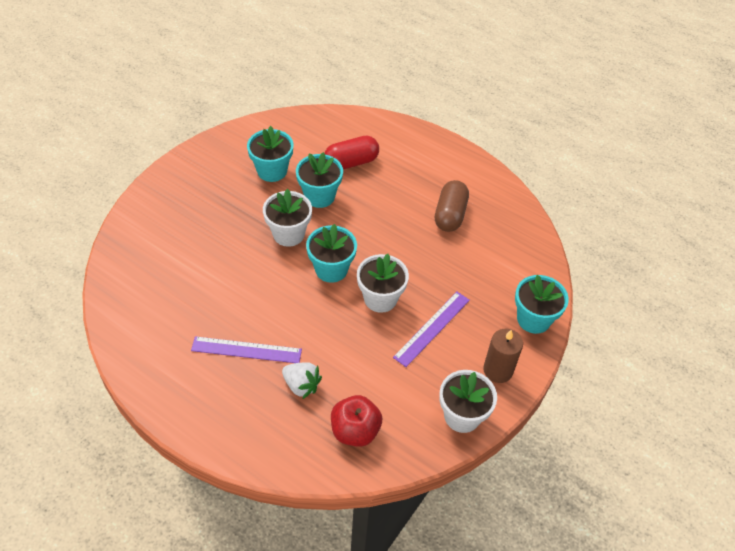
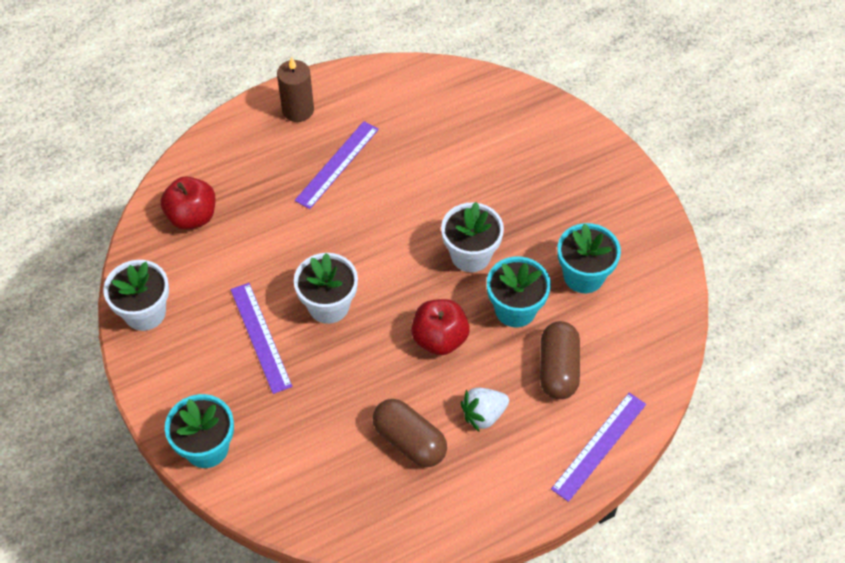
camera: 120 degrees right, 5 degrees up
white strawberry [282,362,322,399] -> white strawberry moved to [461,388,509,431]
turquoise flower pot [306,224,357,283] -> none
red capsule [324,136,379,170] -> brown capsule [540,321,580,399]
brown candle [483,329,523,383] -> brown candle moved to [277,57,314,122]
none -> red apple [411,299,470,355]
none -> purple ruler [551,392,646,502]

